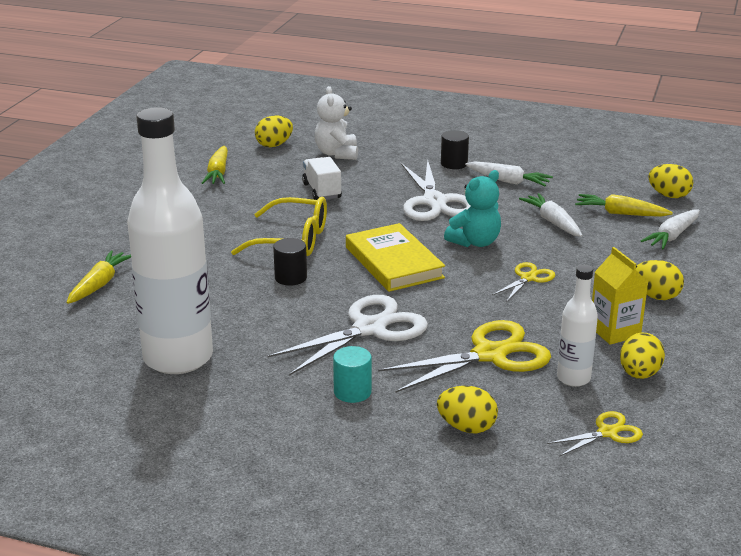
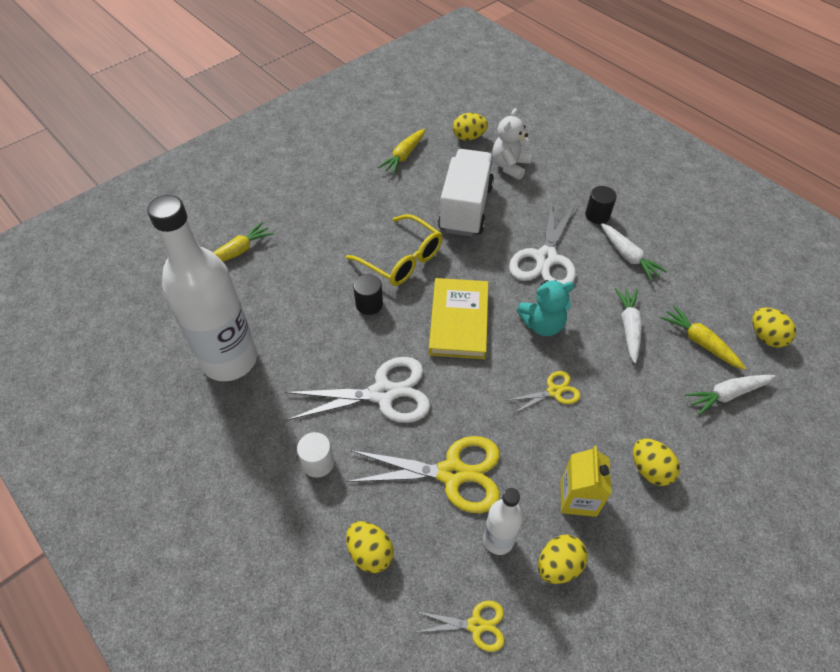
camera: 30 degrees right, 25 degrees up
white truck [302,157,342,200] -> white truck [438,149,494,237], size x1.82
turquoise cylinder [333,346,372,403] -> white cylinder [297,432,334,478]

